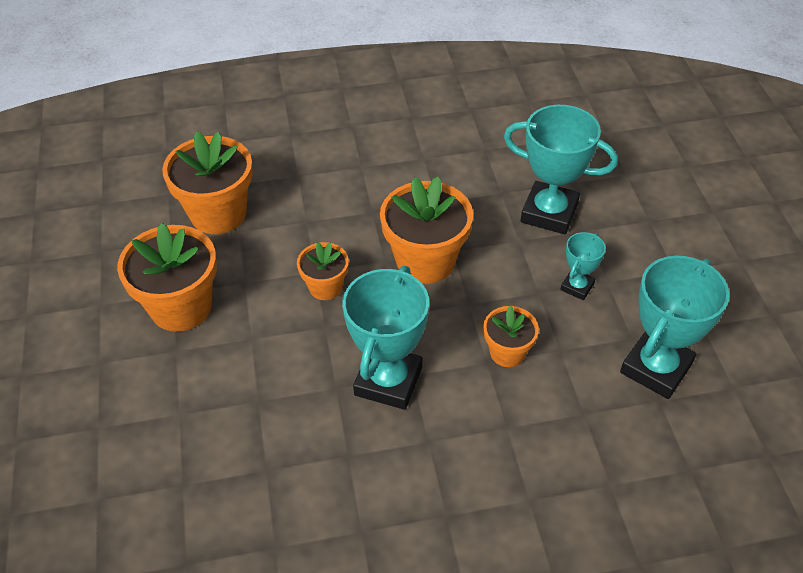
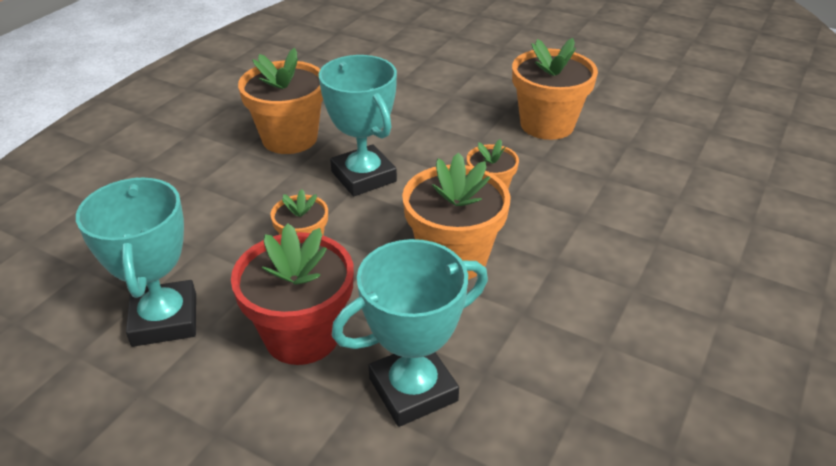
camera: 130 degrees right, 10 degrees down
orange flower pot [162,131,253,234] -> orange flower pot moved to [238,48,323,154]
turquoise trophy [560,232,606,300] -> red flower pot [231,223,354,365]

